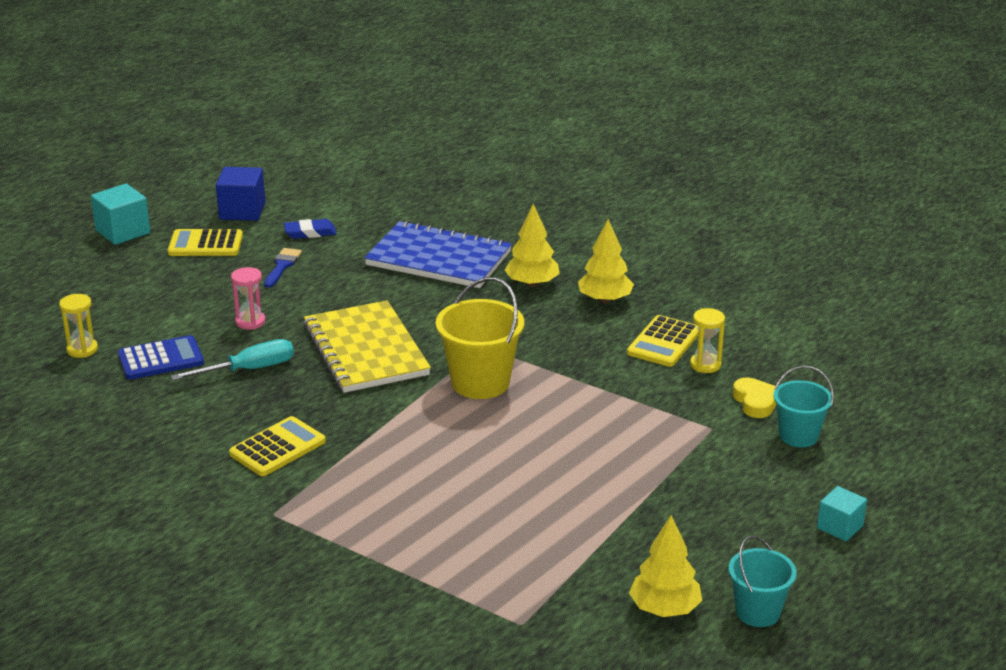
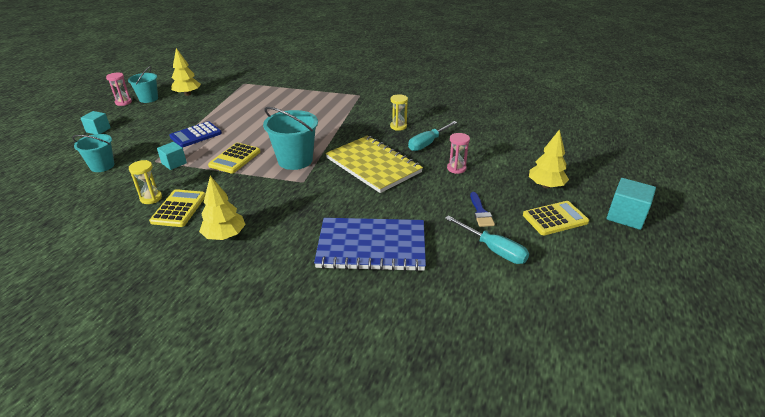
camera: 160 degrees right, 5 degrees up
yellow hourglass [59,294,98,358] -> yellow hourglass moved to [390,94,408,131]
blue calculator [118,335,204,379] -> blue calculator moved to [169,121,222,148]
blue cube [216,167,266,221] -> none
yellow calculator [229,416,326,476] -> yellow calculator moved to [208,143,260,174]
blue eraser [284,219,337,239] -> turquoise screwdriver [445,215,529,264]
yellow bucket [436,277,524,399] -> turquoise bucket [263,107,318,170]
yellow tree [505,204,560,287] -> yellow tree moved to [529,129,569,188]
yellow heart [733,378,777,418] -> none
none -> pink hourglass [106,73,132,106]
none -> turquoise cube [157,142,187,170]

